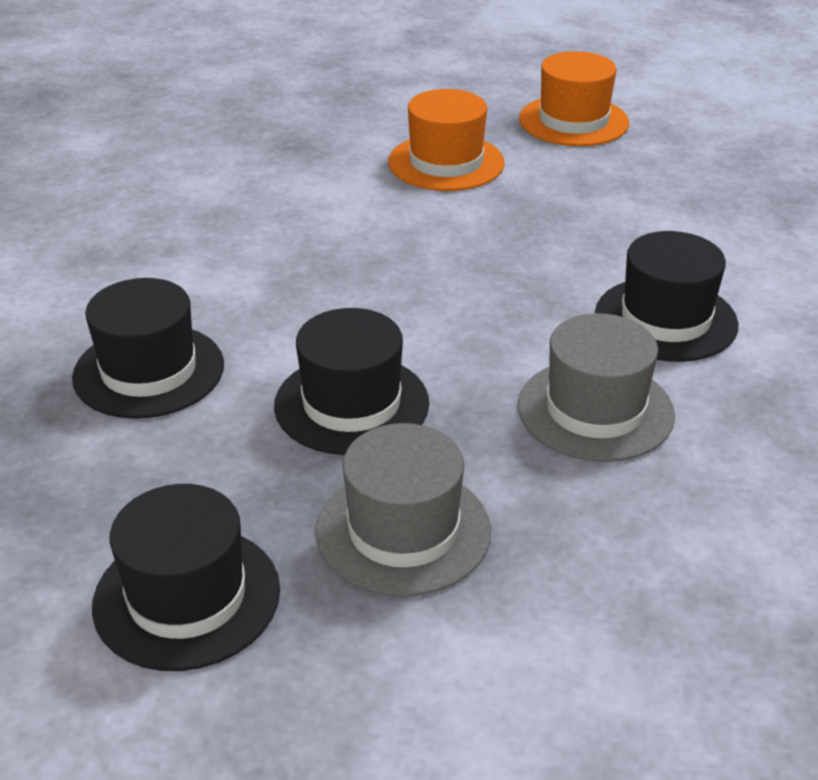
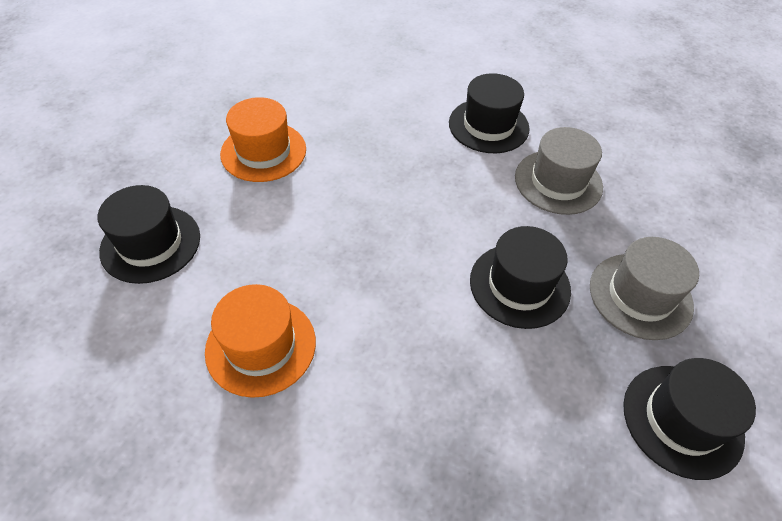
camera: 70 degrees left, 15 degrees up
black hat [72,278,224,419] -> black hat moved to [98,185,200,284]
orange hat [519,51,629,146] -> orange hat moved to [205,284,316,398]

